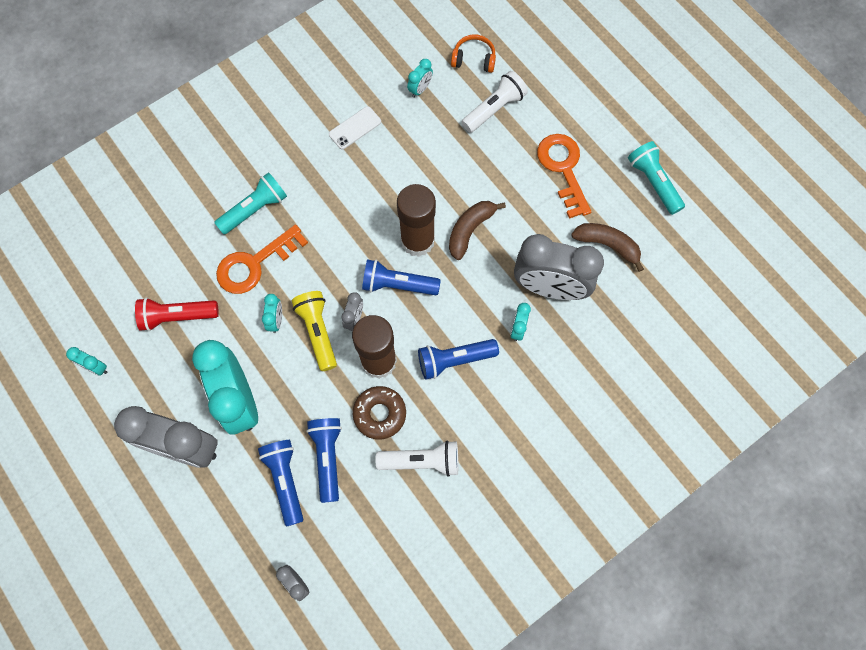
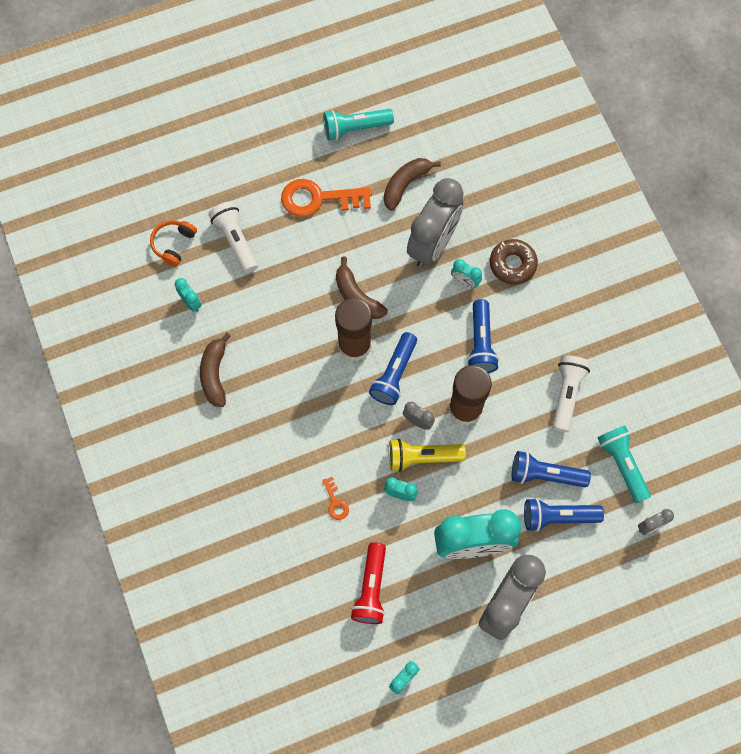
camera: 75 degrees left, 0 degrees up
turquoise flashlight [214,172,287,234] -> turquoise flashlight moved to [598,425,651,503]
orange key [216,225,308,294] -> orange key [322,477,349,520], size x0.46
white phone [329,106,381,149] -> brown banana [200,333,231,407]
brown donut [353,386,406,440] -> brown donut moved to [490,239,538,285]

